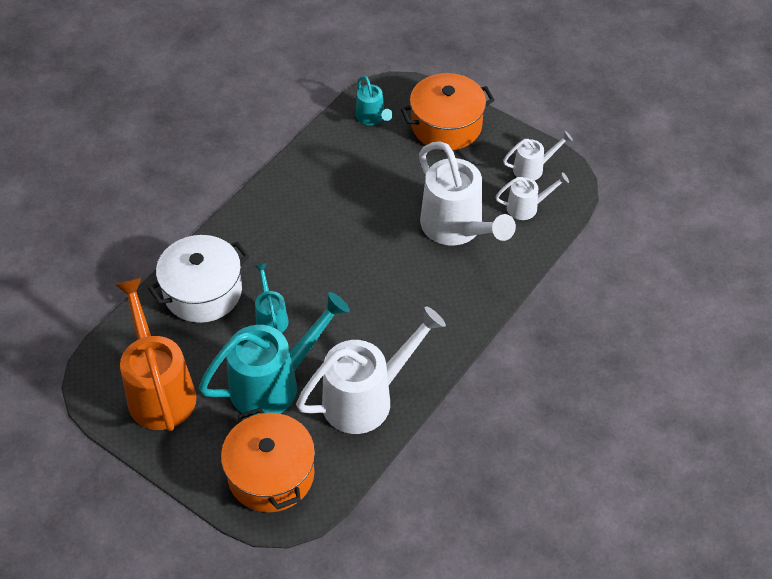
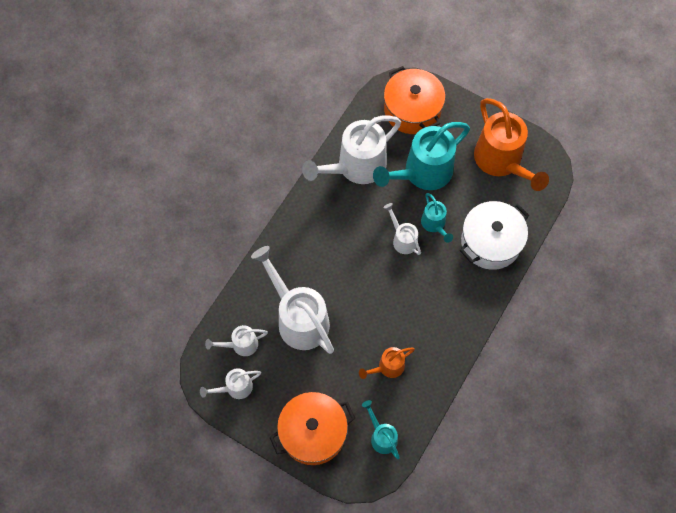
camera: 175 degrees right, 15 degrees up
none -> orange watering can [359,347,415,379]
none -> white watering can [384,203,421,255]

